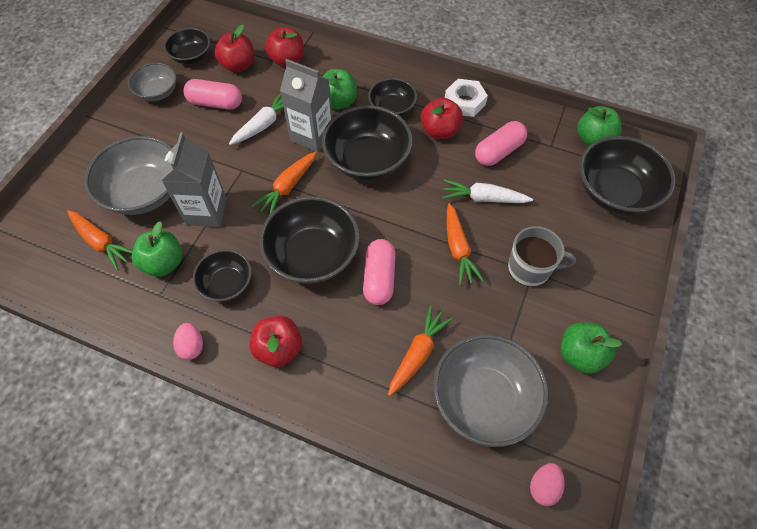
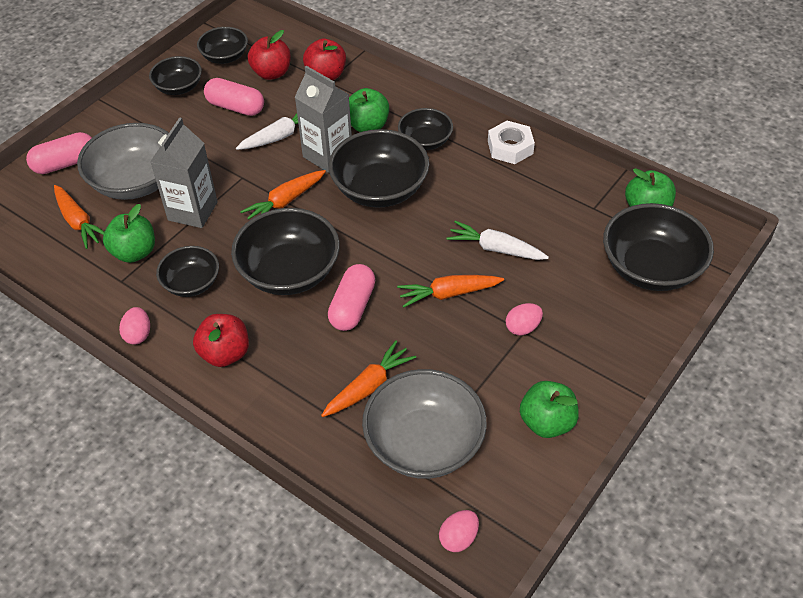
camera: 15 degrees right, 10 degrees down
grey bowl [128,63,177,101] -> black bowl [149,56,202,95]
red apple [421,97,463,139] -> none
orange carrot [447,203,484,286] -> orange carrot turned 75 degrees clockwise [397,275,504,308]
pink capsule [475,121,527,166] -> pink capsule moved to [26,132,92,174]
grey mug [508,226,576,287] -> pink egg [506,303,543,335]

